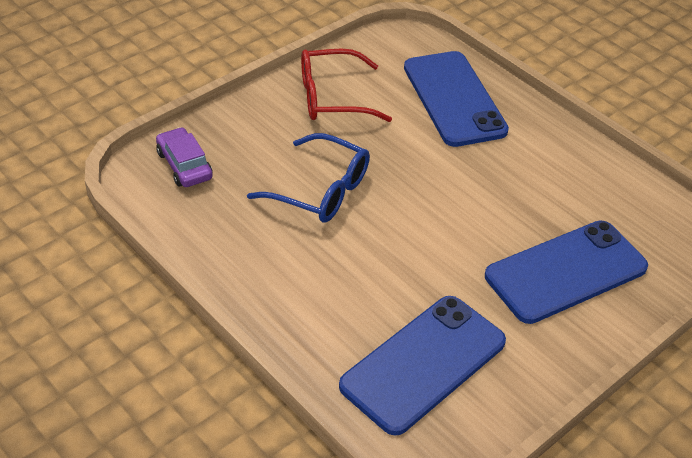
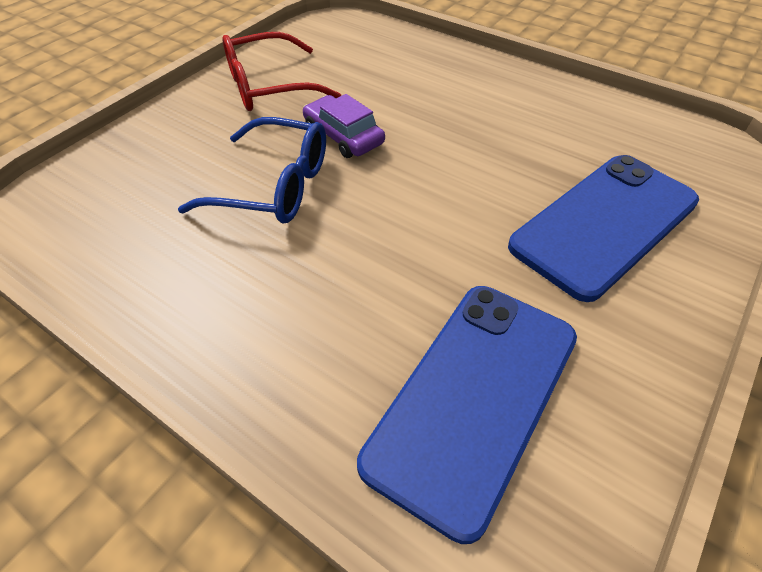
camera: 10 degrees left, 5 degrees up
purple car [156,127,213,187] -> purple car moved to [303,94,385,158]
blue phone [404,51,509,147] -> none

